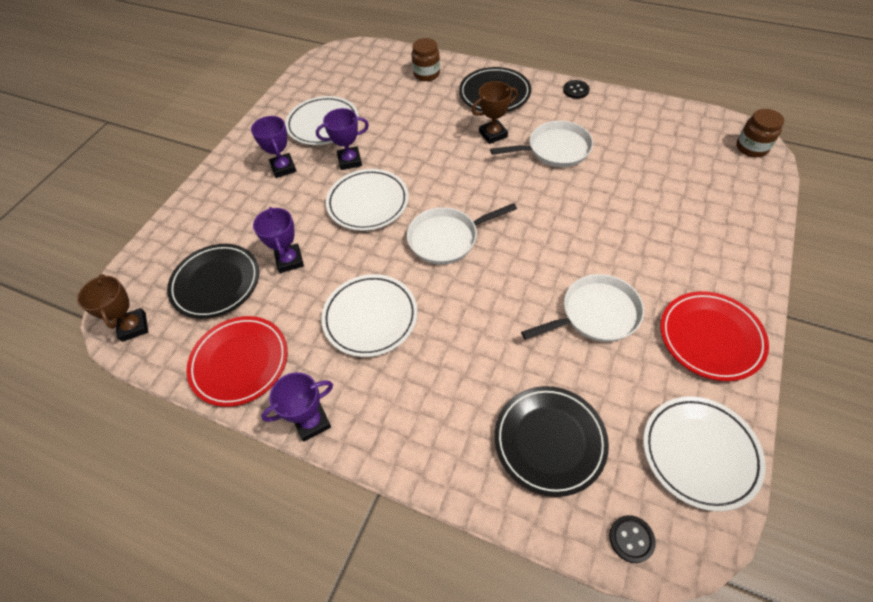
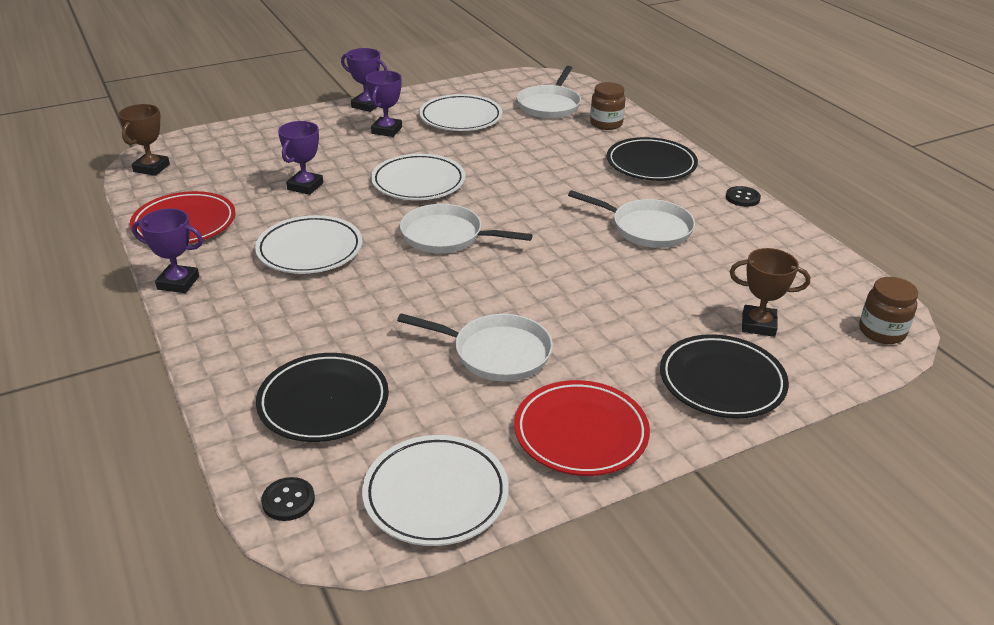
camera: 35 degrees right, 20 degrees down
black plate [167,244,259,319] -> black plate moved to [660,334,789,418]
purple trophy [316,108,369,170] -> purple trophy moved to [341,48,387,112]
brown trophy [472,81,518,144] -> brown trophy moved to [730,248,810,337]
none -> white pan [517,66,581,119]

